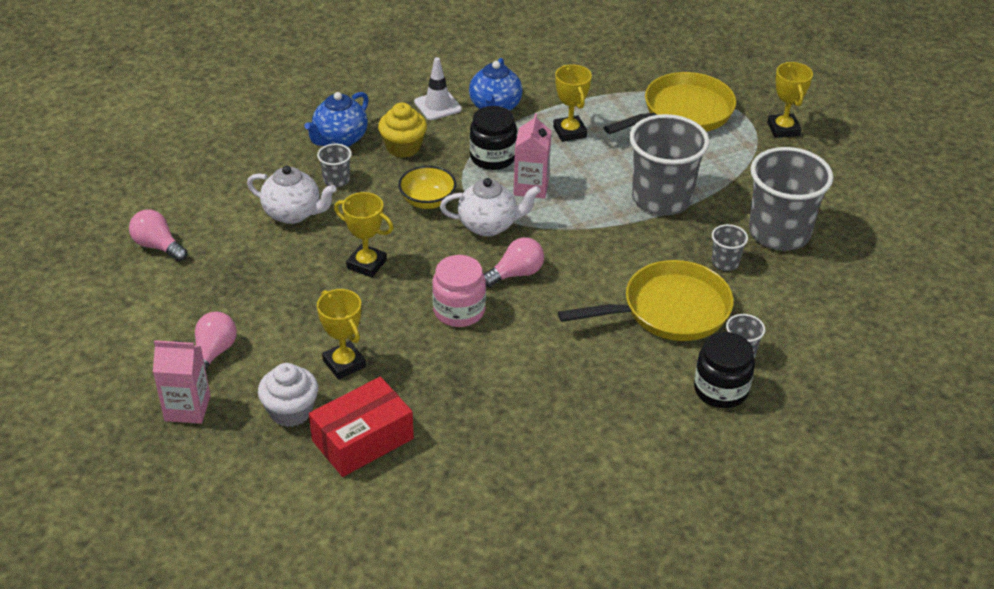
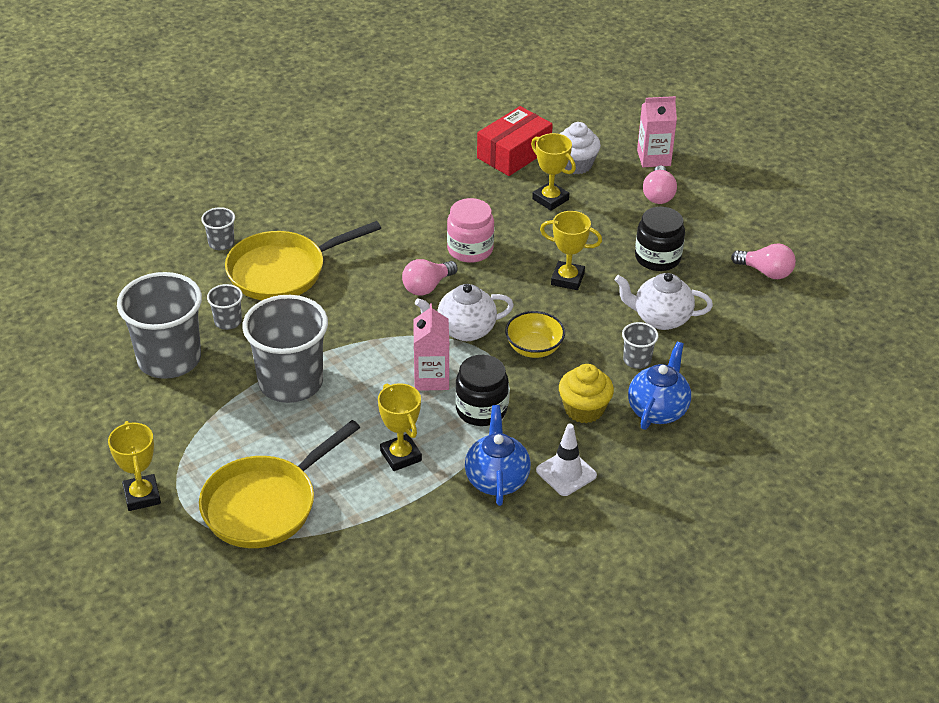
camera: 170 degrees right, 0 degrees up
black jar [694,332,755,408] -> black jar moved to [635,207,685,271]

